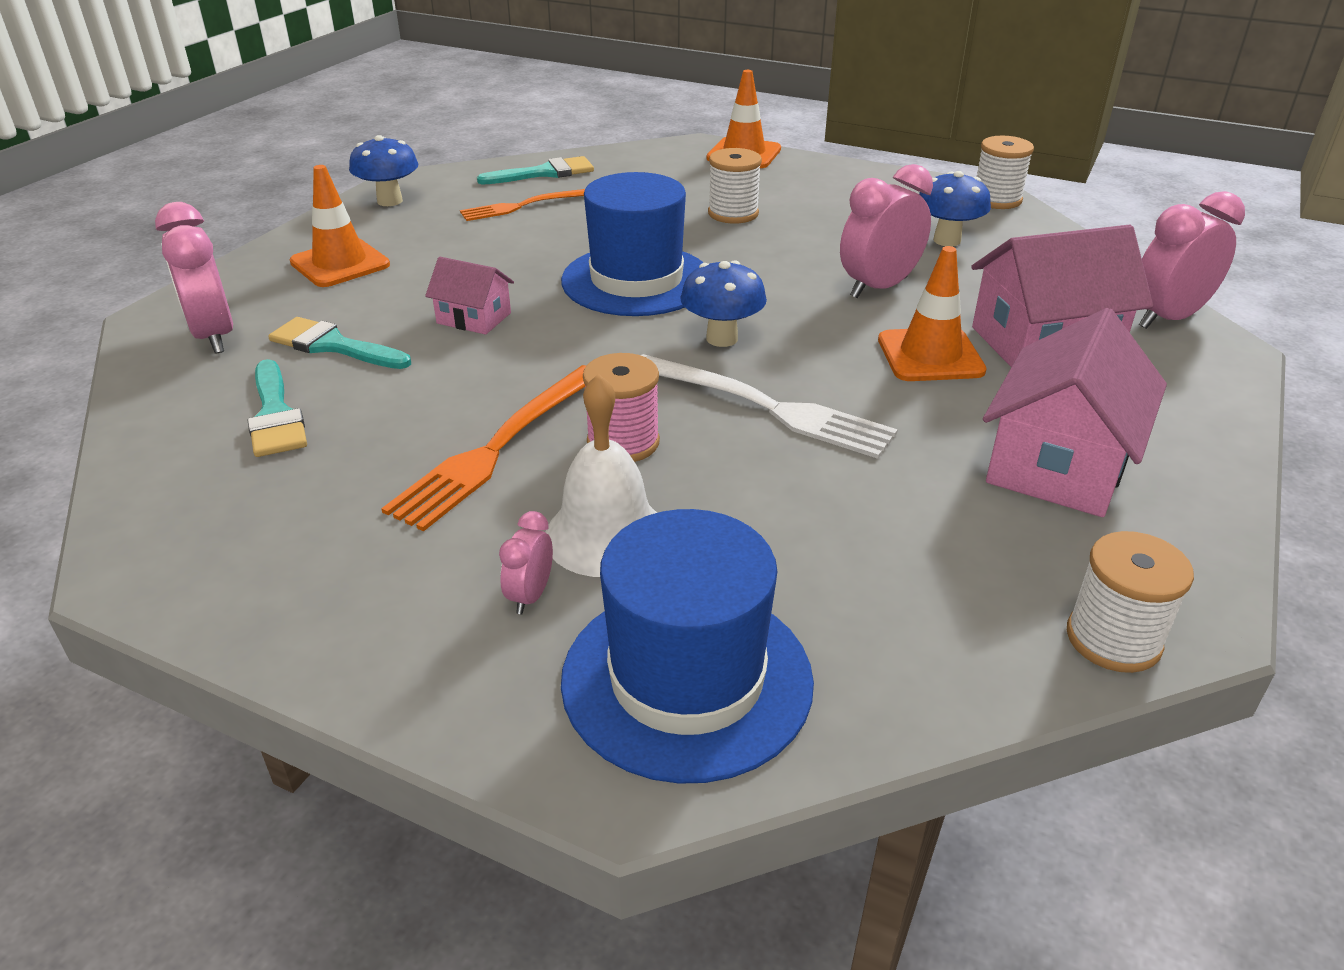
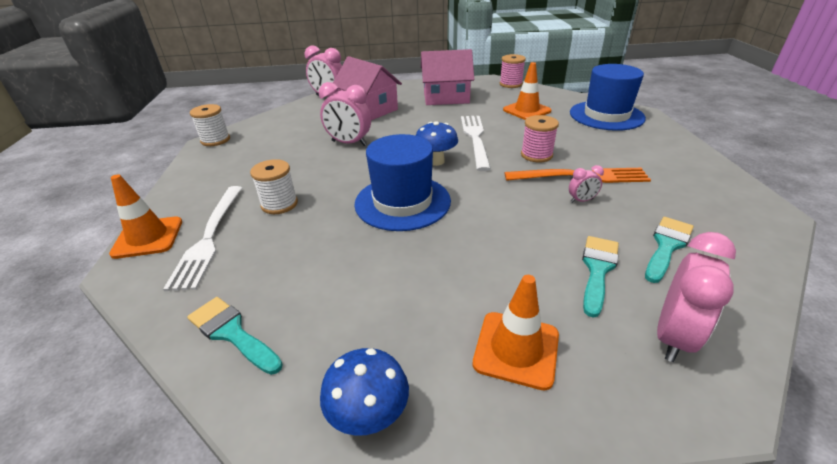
camera: 120 degrees left, 0 degrees up
turquoise brush [268,317,411,369] -> turquoise brush turned 150 degrees counterclockwise [582,236,619,318]
pink house [425,257,514,335] -> none
orange fork [460,189,585,221] -> none
pink clock [499,511,553,614] -> pink clock moved to [569,165,604,203]
white bell [545,374,657,577] -> none
orange traffic cone [878,246,987,381] -> orange traffic cone moved to [503,62,552,120]
blue mushroom [919,171,991,247] -> none
white spool [1067,531,1194,673] -> pink spool [500,54,526,88]
none -> white fork [163,186,242,291]

